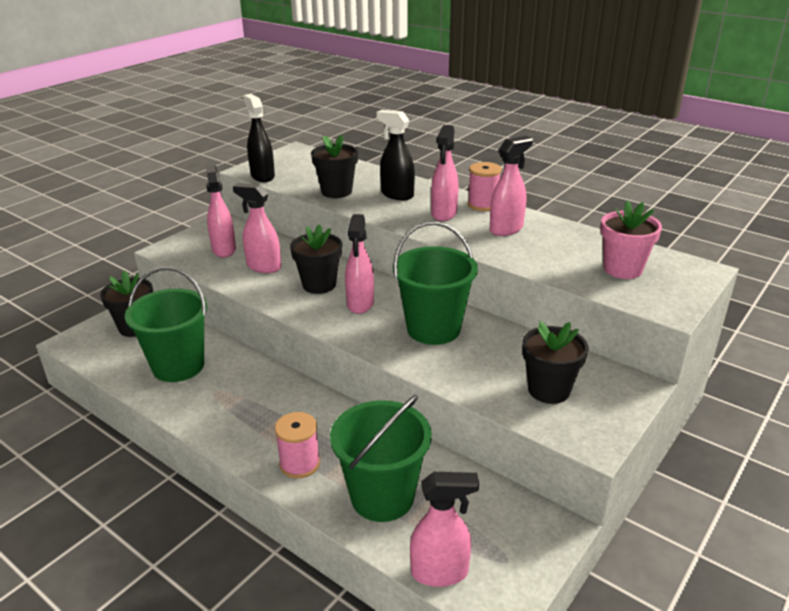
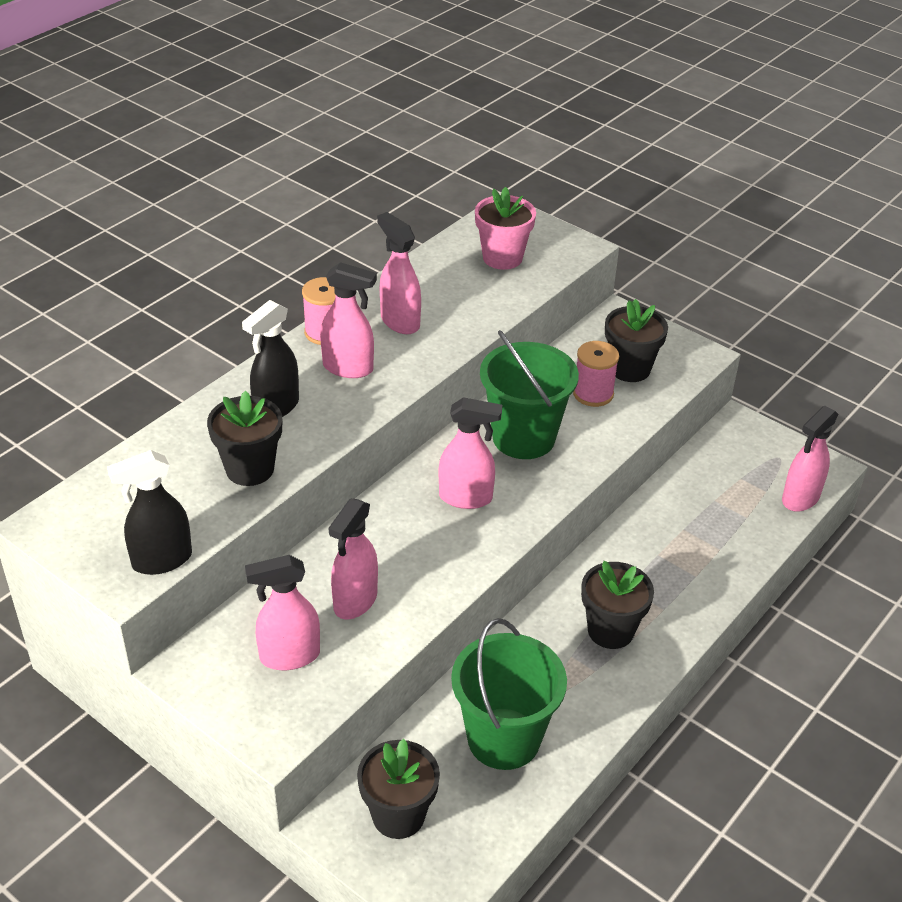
camera: 90 degrees left, 10 degrees up
pink spool [275,412,320,478] -> pink spool moved to [573,341,619,407]
black flower pot [290,224,342,294] -> black flower pot moved to [581,561,654,649]
green bucket [330,394,432,522] -> none
pink spray bottle [410,472,479,587] -> pink spray bottle turned 135 degrees counterclockwise [782,406,838,512]

